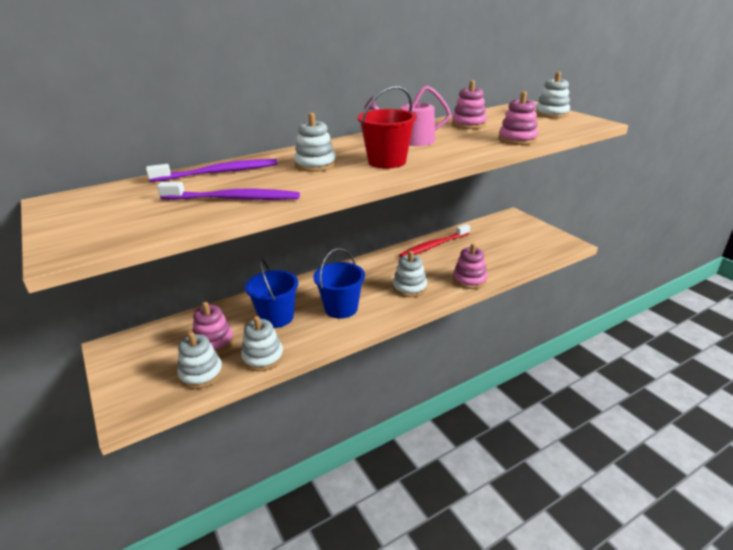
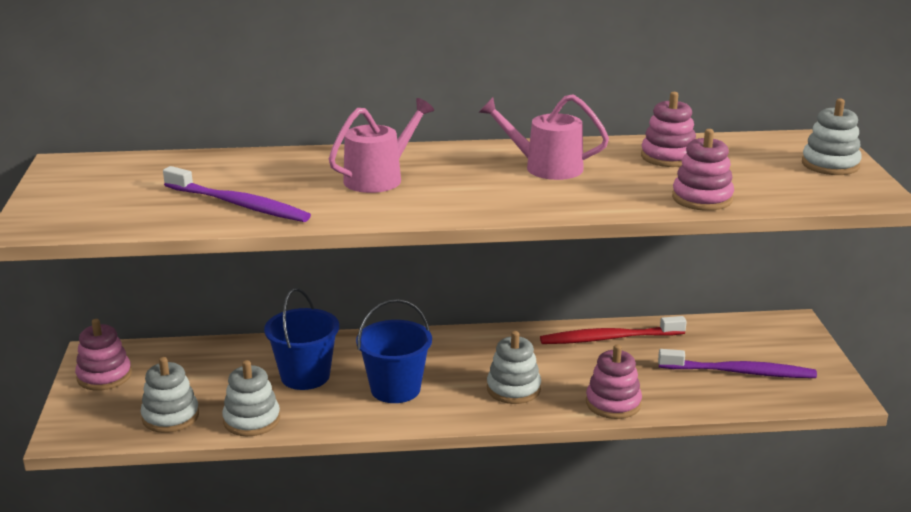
camera: 25 degrees right, 5 degrees down
purple toothbrush [146,159,278,182] -> purple toothbrush moved to [658,349,817,378]
pink stacking toy [193,302,234,354] -> pink stacking toy moved to [75,319,132,391]
white stacking toy [294,113,336,172] -> pink watering can [329,98,434,193]
red bucket [357,86,417,168] -> none

